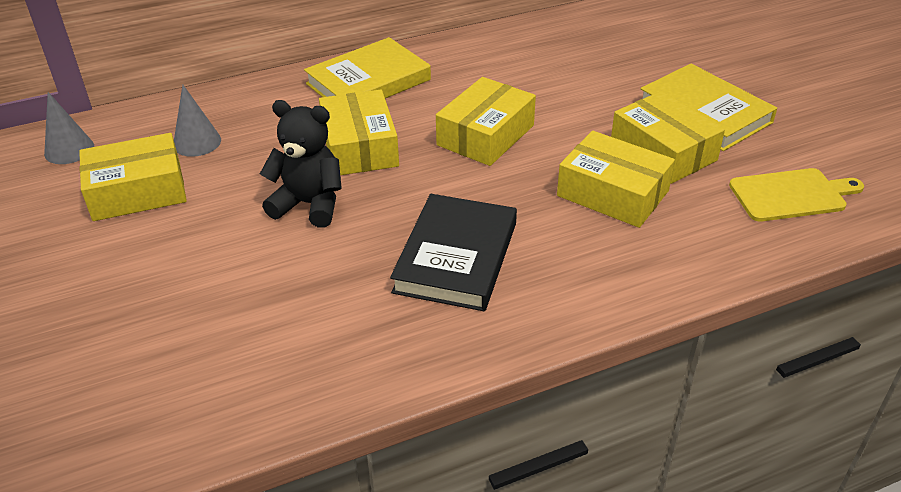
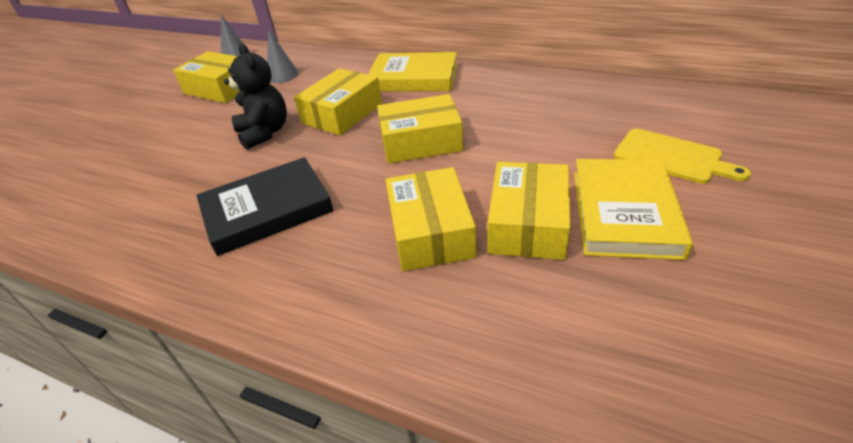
camera: 50 degrees right, 0 degrees up
yellow cutting board [729,168,864,222] -> yellow cutting board moved to [614,128,751,184]

